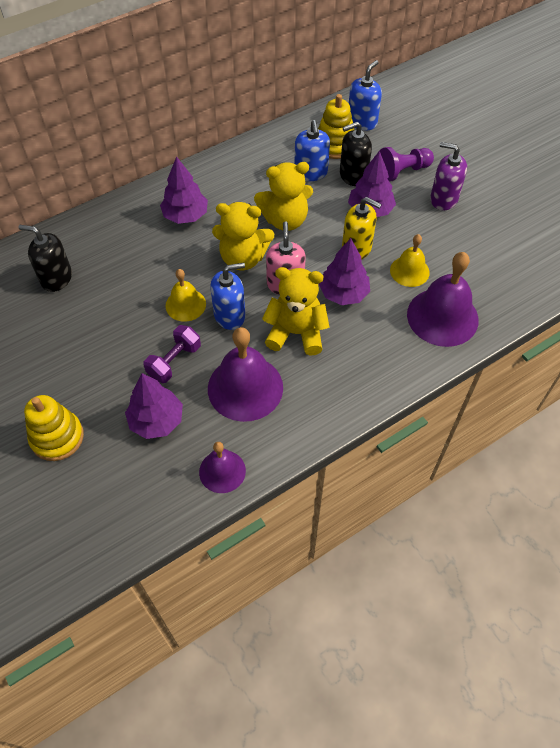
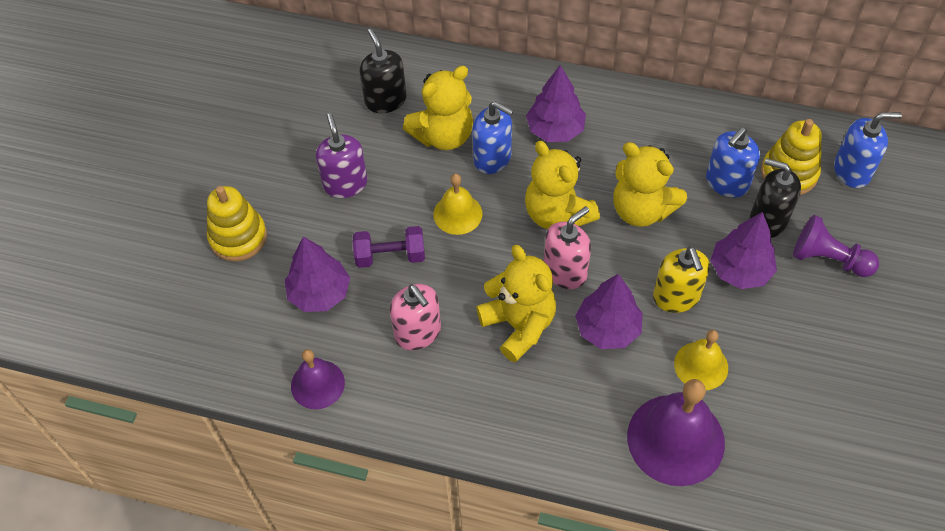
camera: 50 degrees right, 0 degrees up
purple bell [208,327,283,422] -> pink soap dispenser [390,284,441,350]
blue soap dispenser [210,263,245,330] -> blue soap dispenser moved to [472,101,514,174]
purple soap dispenser [430,142,467,210] -> purple soap dispenser moved to [316,113,368,198]
none -> yellow teddy bear [403,66,473,150]

